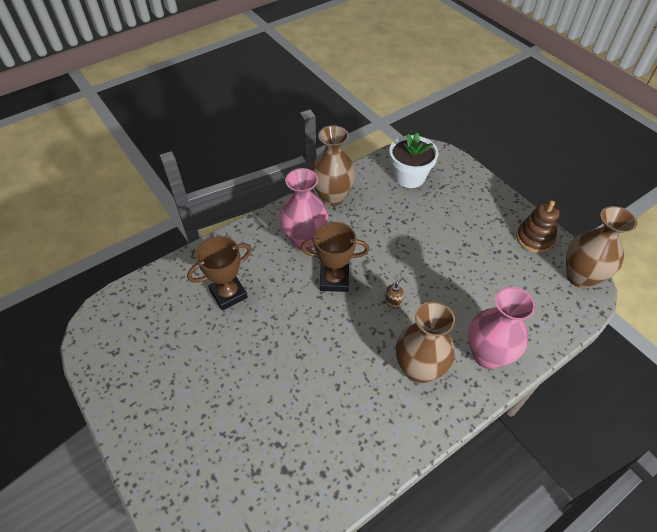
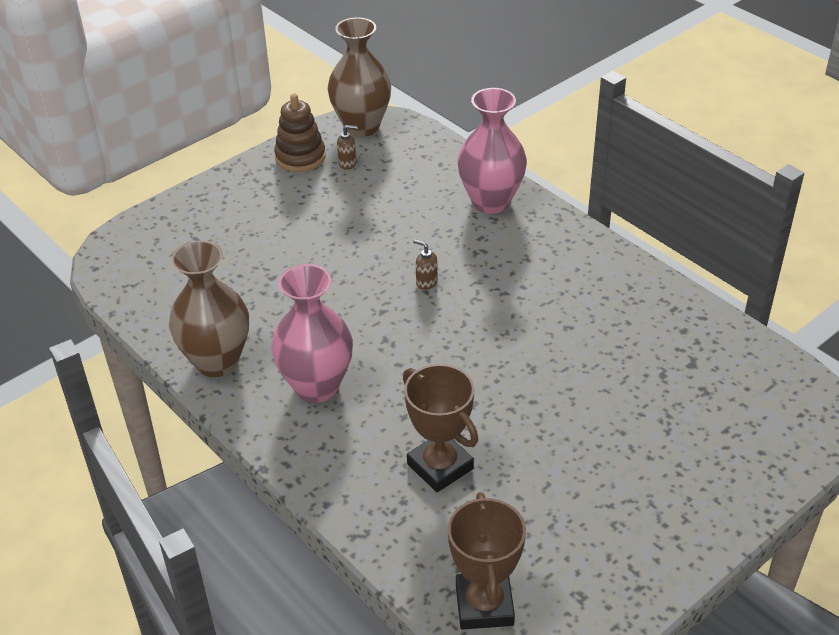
camera: 95 degrees left, 10 degrees down
brown trophy [301,222,369,292] -> brown trophy moved to [448,492,526,630]
white flower pot [389,133,438,188] -> none
brown vase [396,302,455,384] -> none
none -> brown soap dispenser [337,125,358,170]

